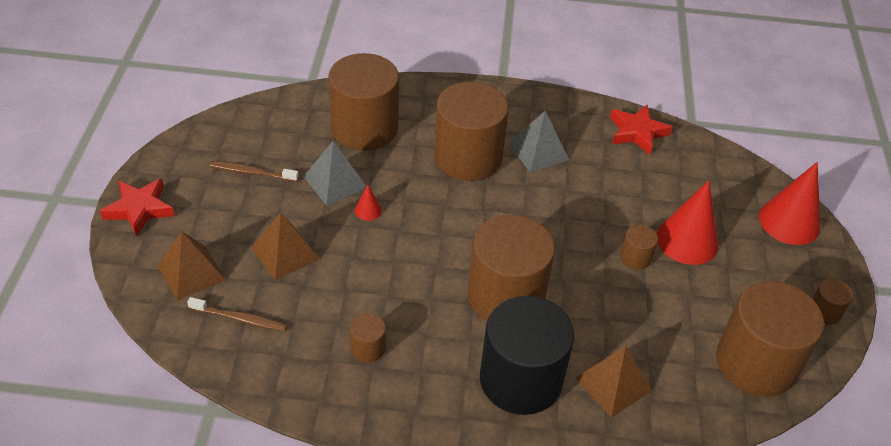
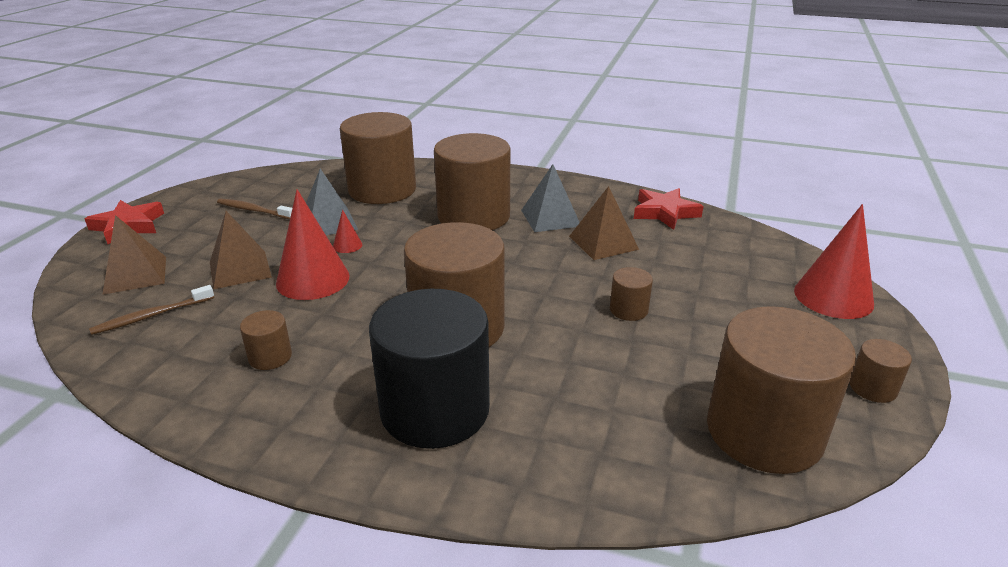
camera: 15 degrees right, 15 degrees down
brown toothbrush [187,297,287,332] -> brown toothbrush turned 120 degrees clockwise [89,285,214,335]
brown pyramid [575,346,652,418] -> brown pyramid moved to [569,186,639,260]
red cone [657,180,719,265] -> red cone moved to [276,189,349,300]

